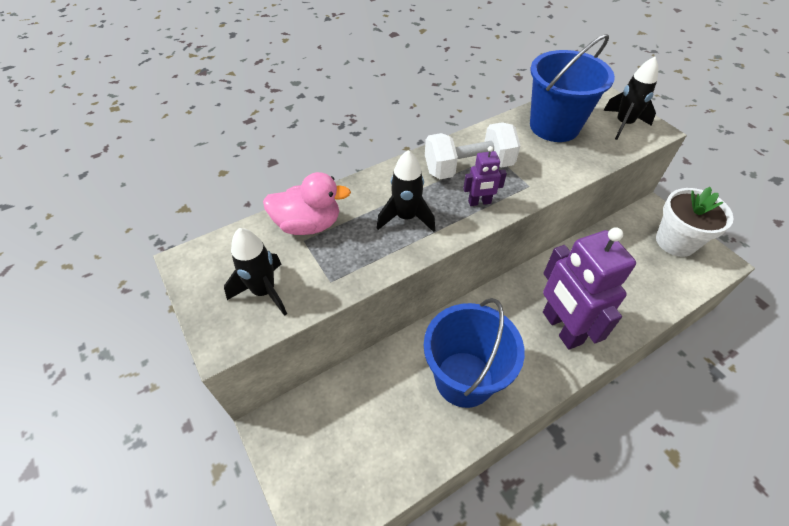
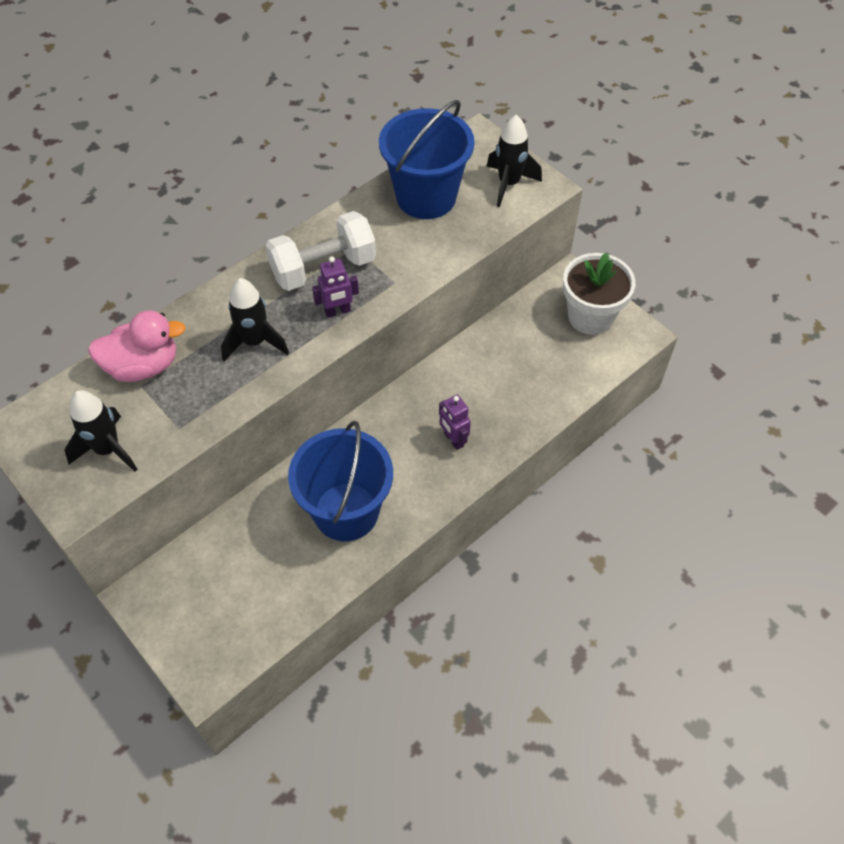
camera: 10 degrees left, 5 degrees up
purple robot [543,227,636,350] -> purple robot [439,395,471,450], size x0.45

